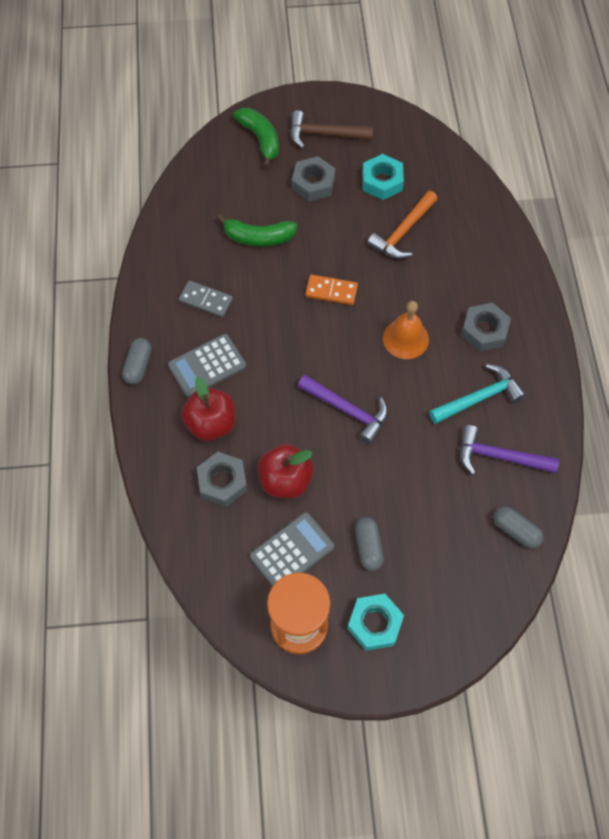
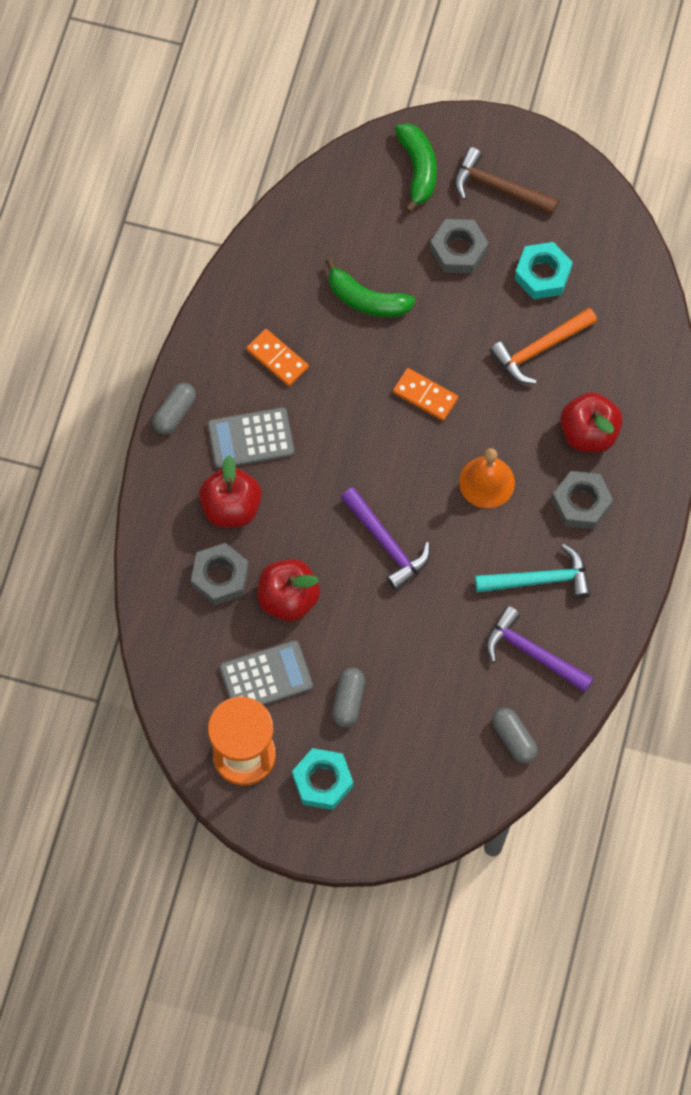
camera: 20 degrees right, 5 degrees up
grey domino [179,280,233,318] -> orange domino [246,329,309,386]
none -> red apple [560,392,623,453]

